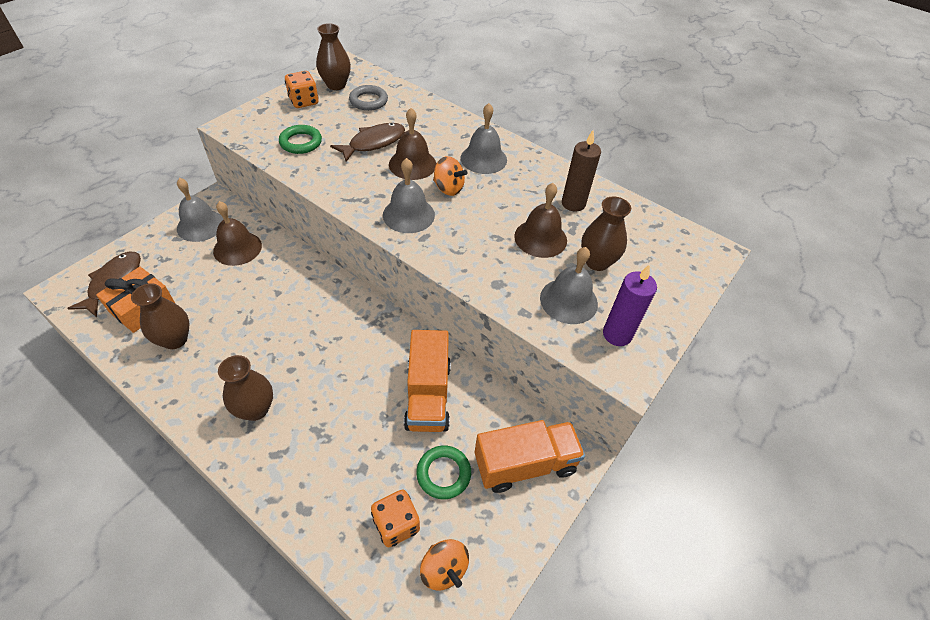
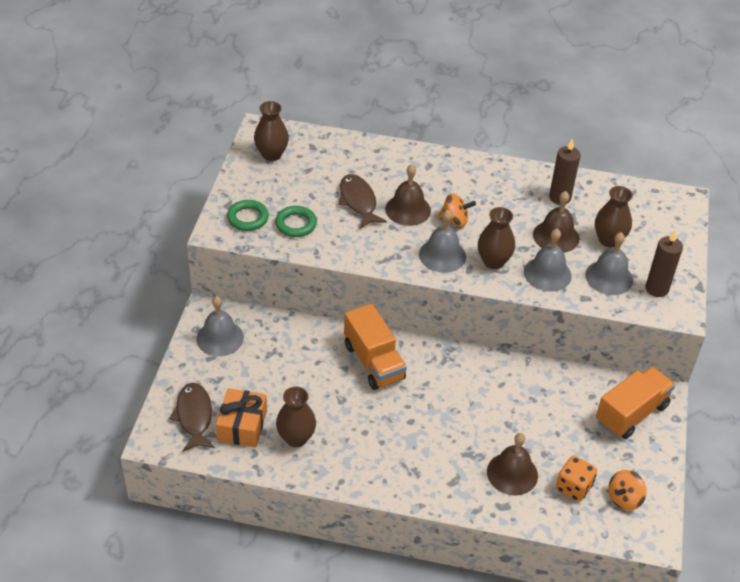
camera: 25 degrees left, 5 degrees down
brown bell [213,201,262,266] -> brown bell moved to [487,433,538,495]
brown vase [218,355,273,421] -> brown vase moved to [478,207,515,269]
orange dice [285,71,319,108] -> none
brown fish [330,123,405,162] -> brown fish turned 45 degrees counterclockwise [338,174,387,228]
grey ring [349,85,388,111] -> none
orange truck [404,330,451,432] -> orange truck moved to [344,303,407,390]
green ring [416,446,471,499] -> green ring moved to [227,200,269,231]
orange spinning top [420,539,469,591] -> orange spinning top turned 105 degrees clockwise [608,470,647,510]
grey bell [461,103,507,174] -> grey bell moved to [524,229,572,291]
purple candle [603,264,657,346] -> brown candle [645,230,683,297]

